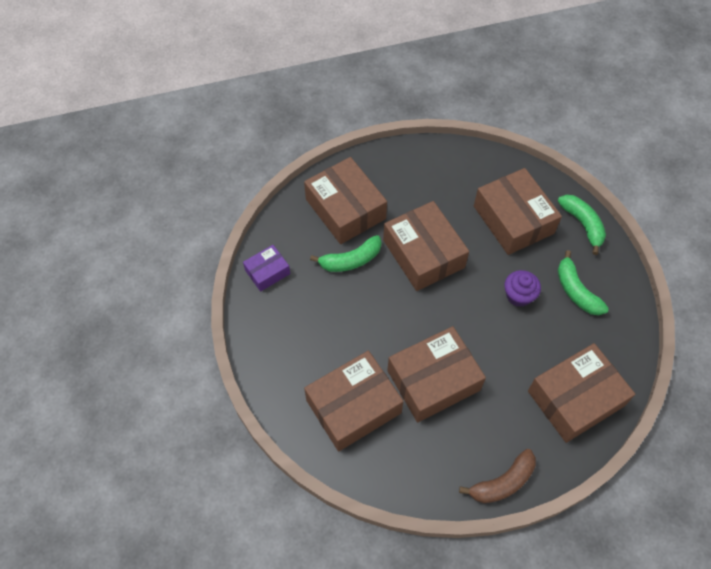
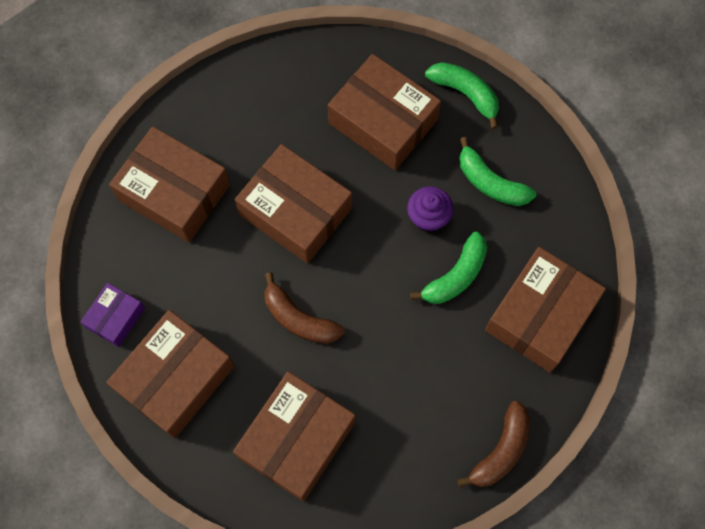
camera: 25 degrees left, 10 degrees up
green banana [310,235,382,272] -> green banana moved to [410,232,487,304]
brown box [387,326,486,422] -> brown box moved to [106,310,235,439]
none -> brown banana [264,272,345,344]

